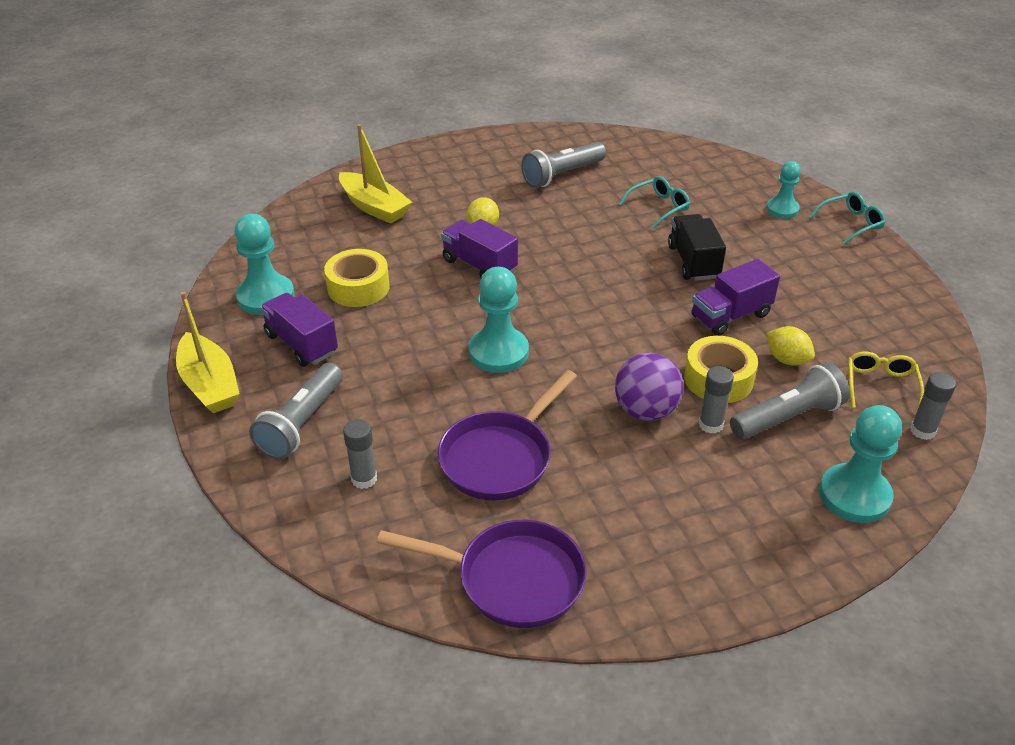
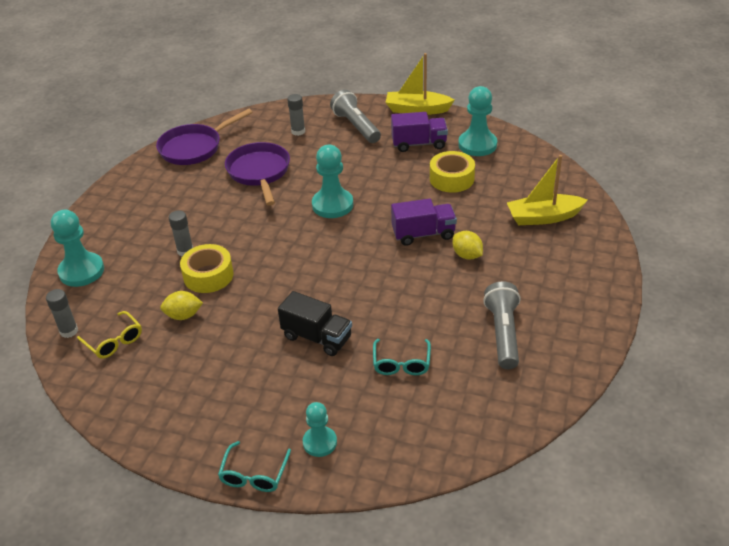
camera: 130 degrees right, 0 degrees up
purple ball [615,353,684,421] -> none
purple truck [691,259,780,336] -> none
grey flashlight [730,362,850,440] -> none

